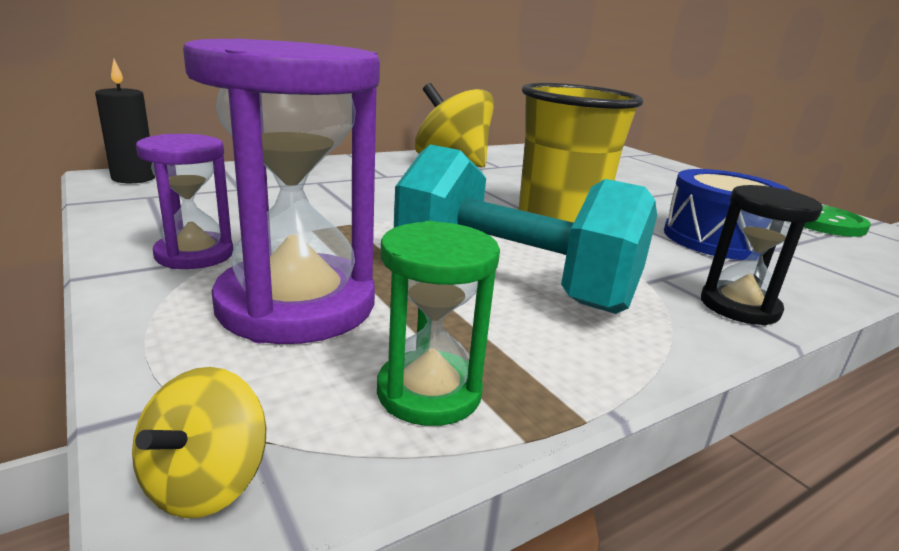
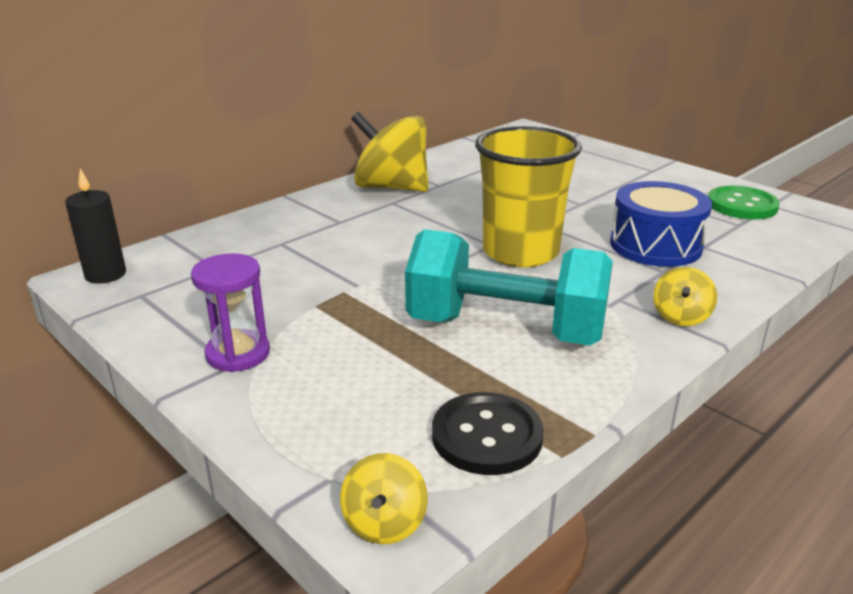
camera: 10 degrees left, 5 degrees up
purple hourglass [183,39,380,344] -> none
green hourglass [377,221,500,426] -> black button [432,392,544,475]
black hourglass [701,185,823,326] -> yellow spinning top [653,267,717,326]

